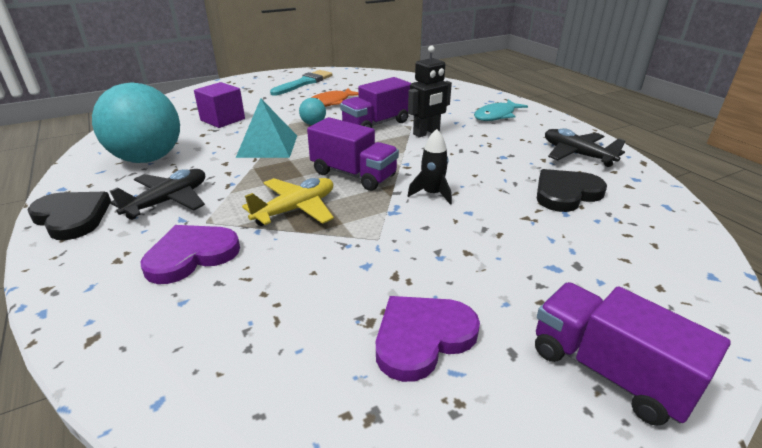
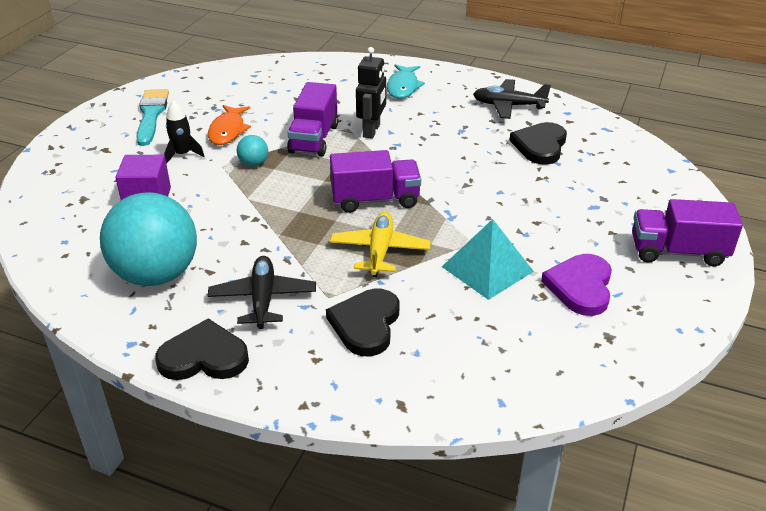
camera: 40 degrees left, 5 degrees up
purple heart [141,225,240,284] -> black heart [326,288,399,356]
turquoise pyramid [236,99,297,158] -> turquoise pyramid moved to [442,219,534,300]
black rocket [408,129,452,205] -> black rocket moved to [164,100,204,164]

